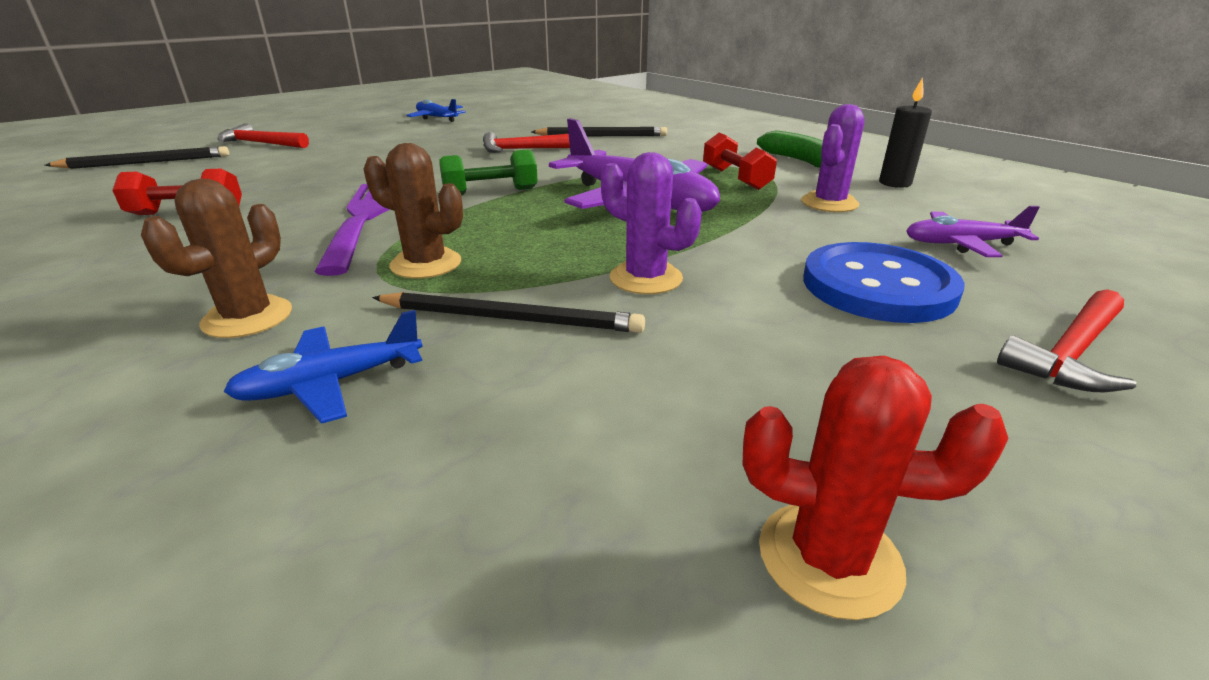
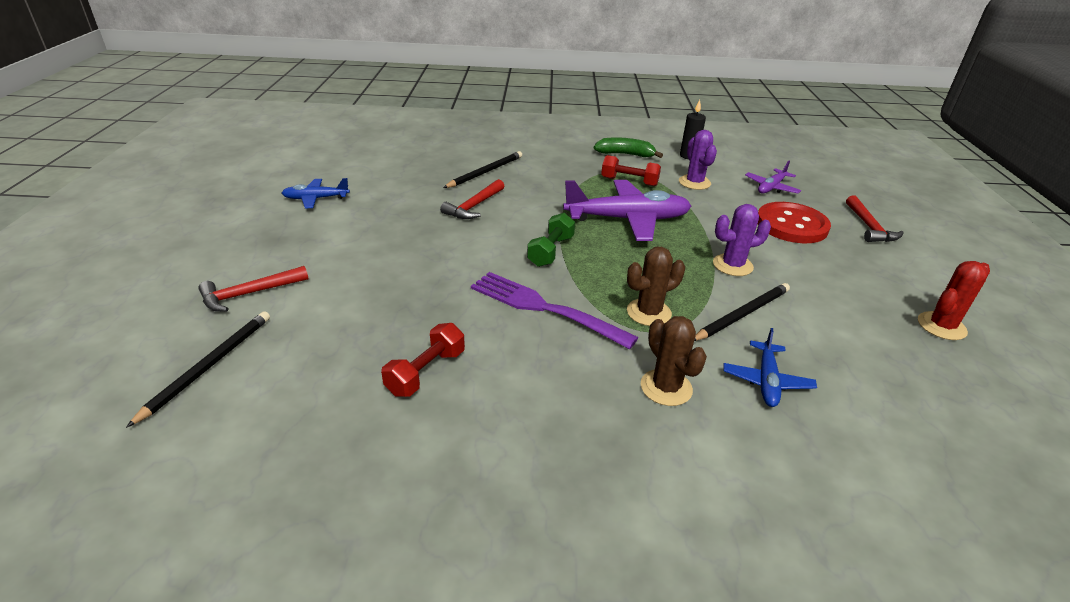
camera: 50 degrees left, 5 degrees up
blue button [803,242,965,323] -> red button [758,202,831,243]

